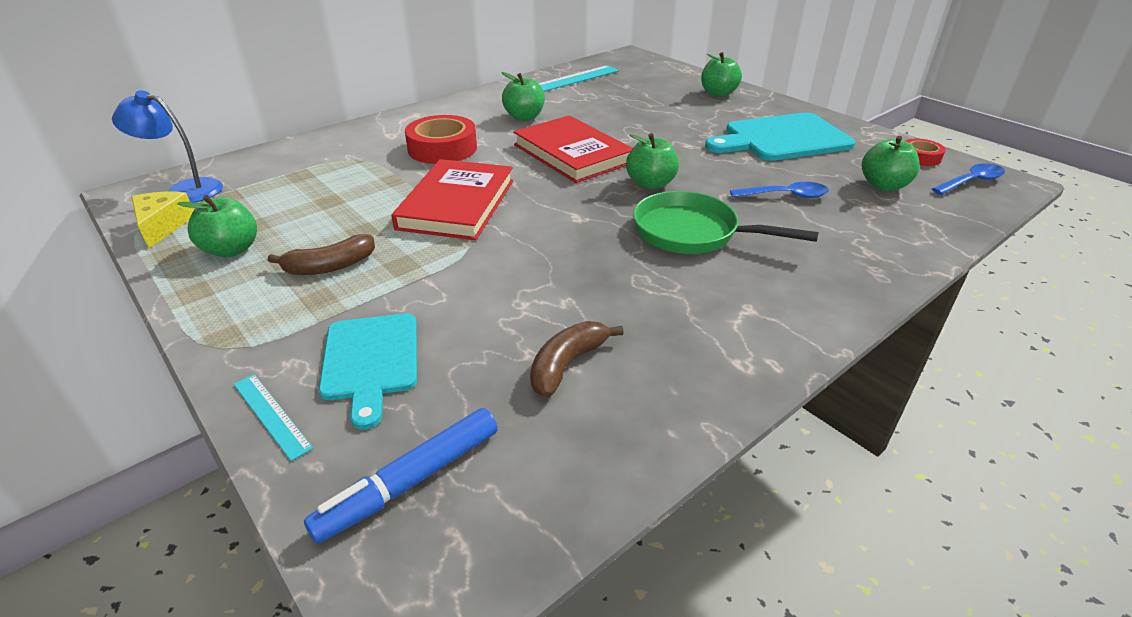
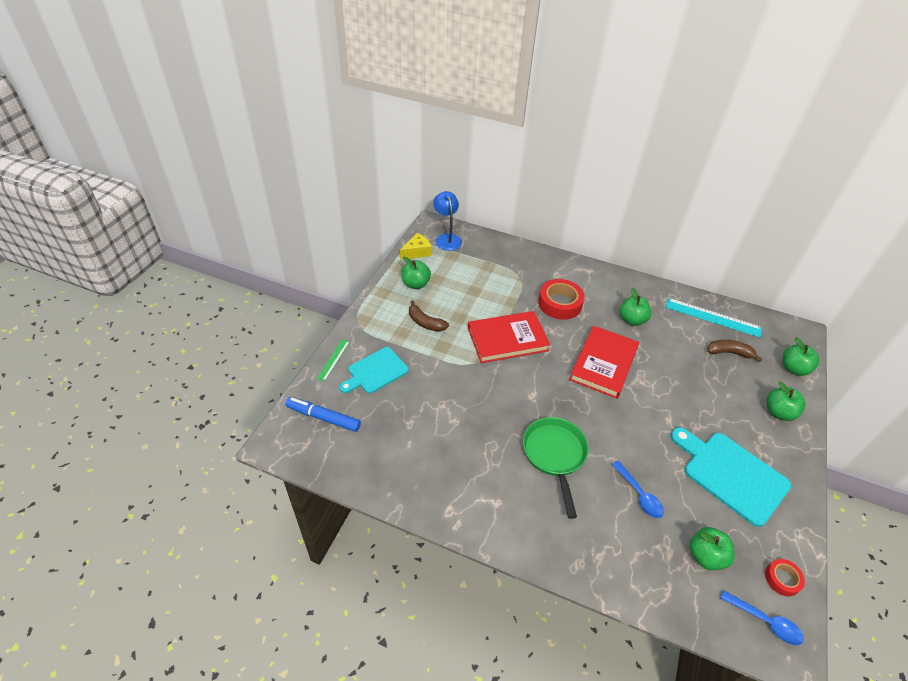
camera: 60 degrees right, 10 degrees up
turquoise ruler [234,374,313,461] -> green ruler [317,339,350,381]
brown banana [530,321,624,398] -> brown banana moved to [707,340,762,362]
green apple [626,133,679,189] -> green apple moved to [783,337,819,376]

